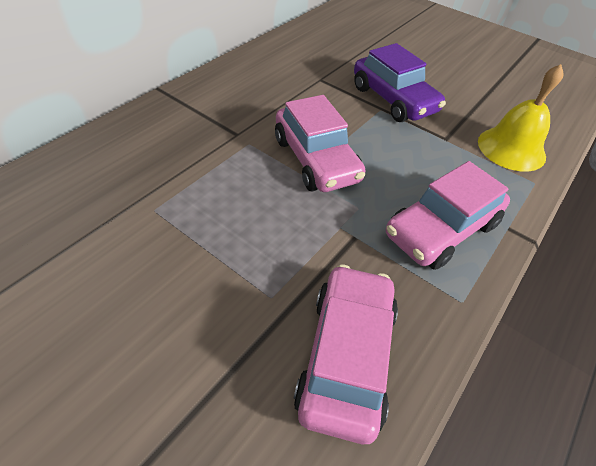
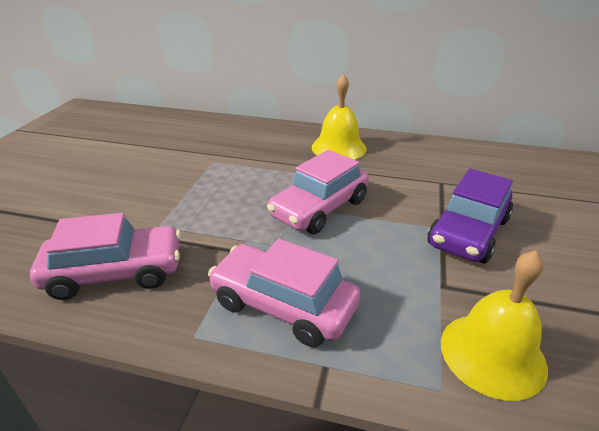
camera: 70 degrees right, 15 degrees down
none -> yellow bell [312,74,367,160]

